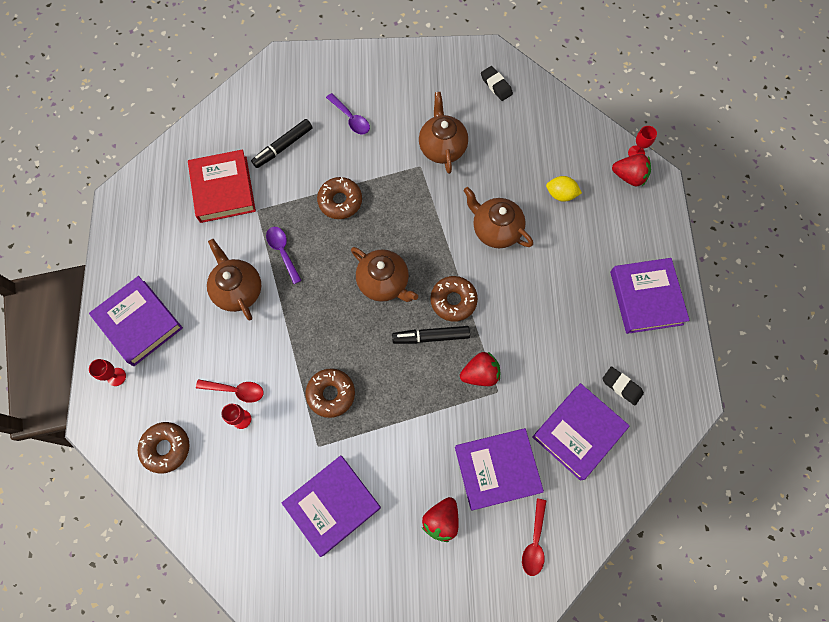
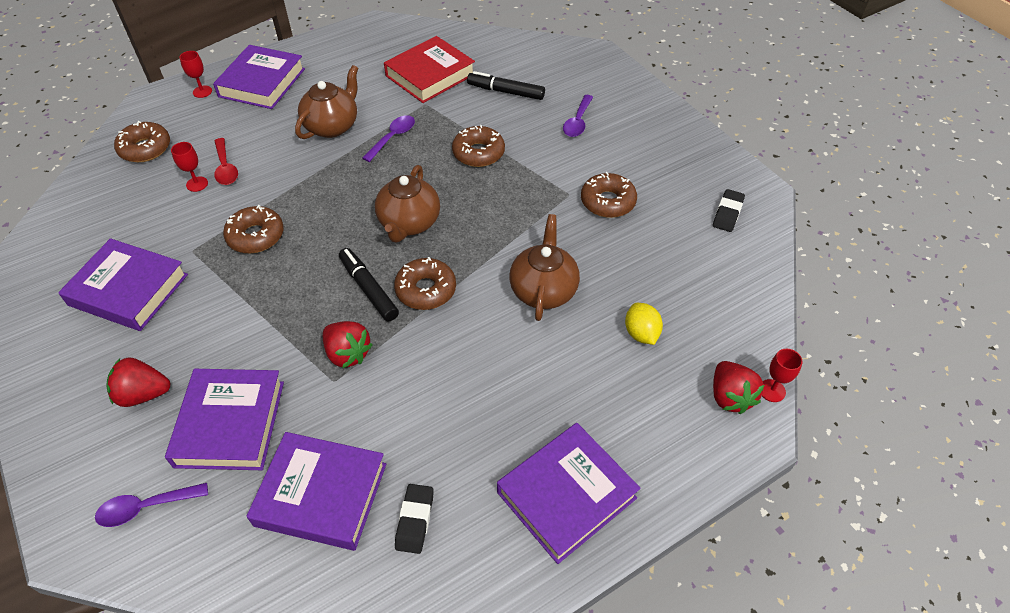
camera: 60 degrees right, 20 degrees down
brown teapot [419,92,468,174] -> brown donut [581,172,637,218]
purple book [455,428,544,510] -> purple book turned 45 degrees clockwise [165,369,284,470]
red spoon [522,498,546,576] -> purple spoon [95,483,208,527]

